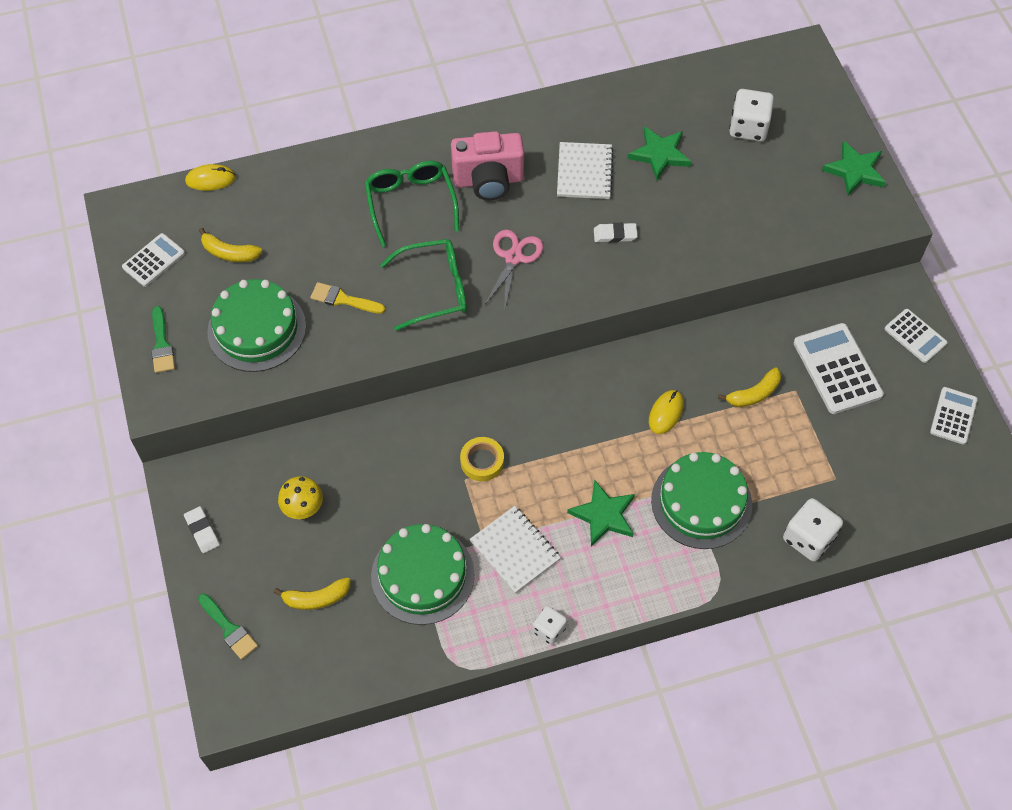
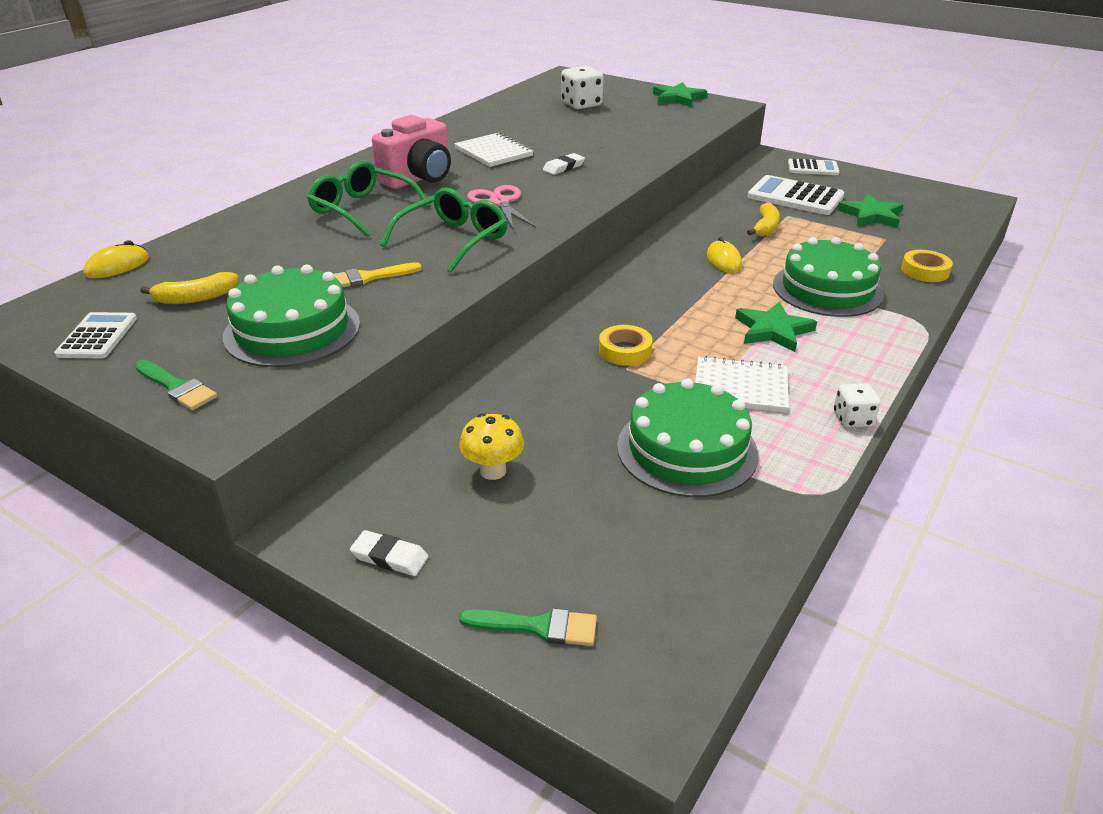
camera: 40 degrees left, 25 degrees down
yellow banana [274,577,351,610] -> none
green star [628,126,691,181] -> green star moved to [837,194,904,228]
white dice [783,498,843,561] -> yellow tape [901,250,953,282]
white calculator [930,387,978,445] -> none

